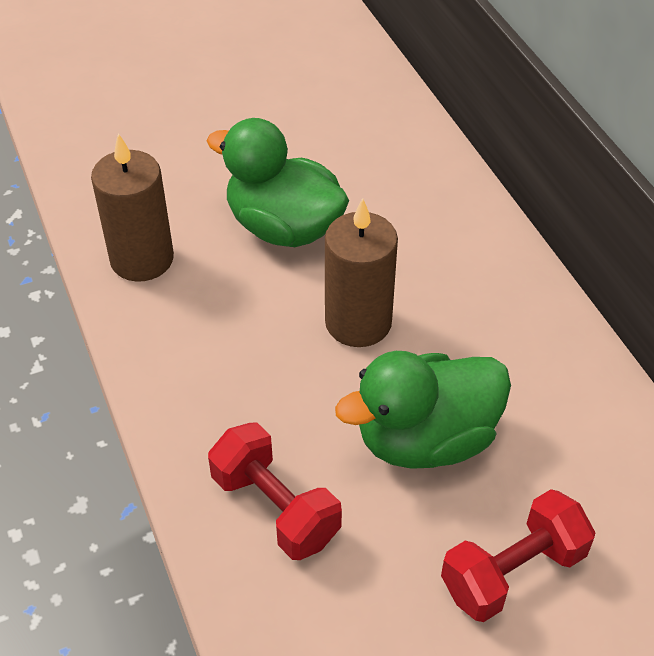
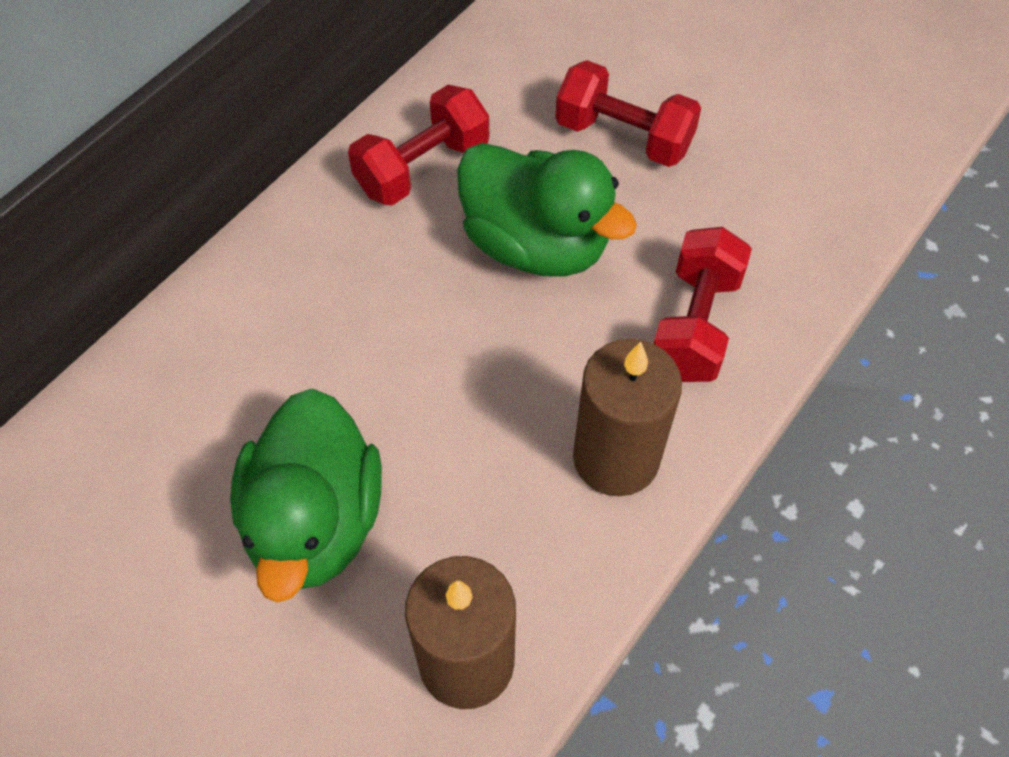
camera: 120 degrees left, 10 degrees up
brown candle [325,198,398,347] -> brown candle moved to [573,339,682,496]
none -> red dumbbell [348,85,489,206]

